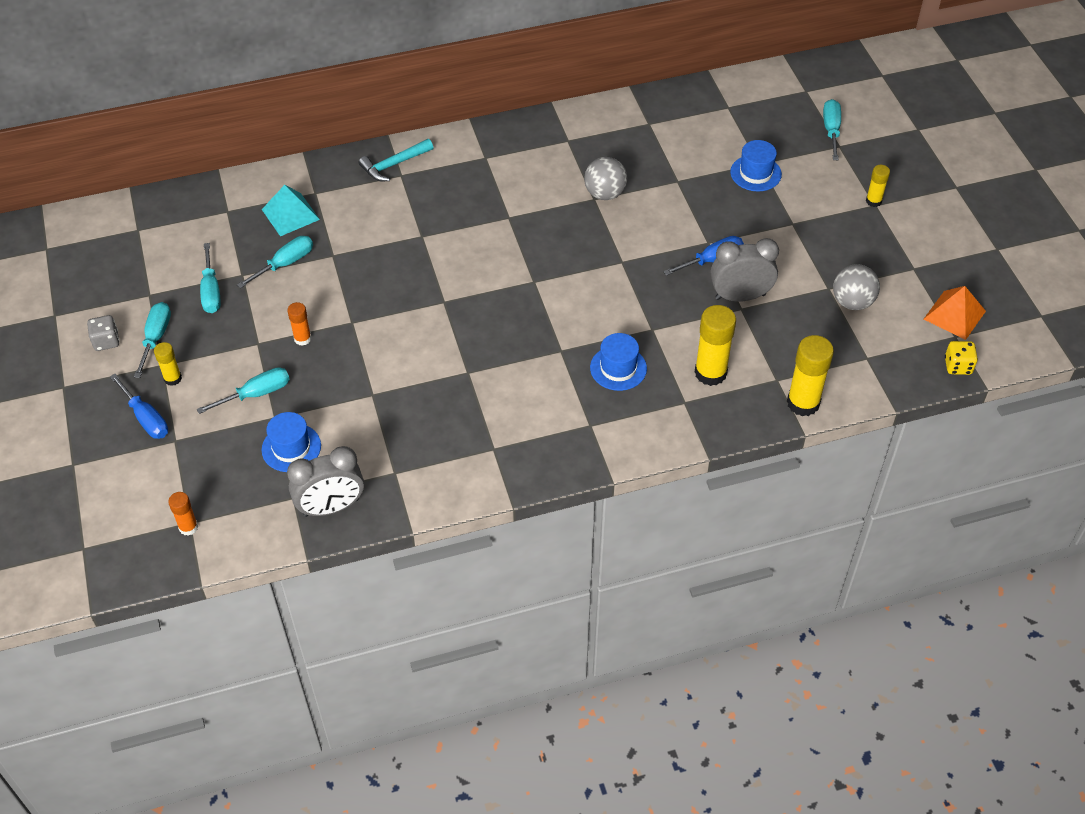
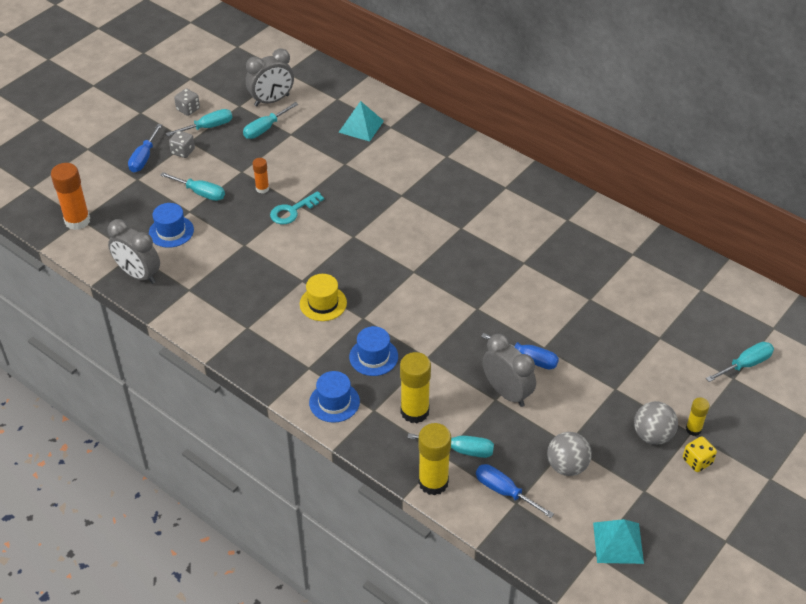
camera: 55 degrees right, 5 degrees down
yellow glue stick [154,342,182,386] -> grey dice [169,131,195,158]
orange glue stick [168,492,198,536] -> orange glue stick [51,163,90,230], size x1.83
turquoise screwdriver [237,236,313,288] -> turquoise screwdriver moved to [407,433,494,458]
turquoise hammer [359,139,434,181] -> none
grey ball [584,157,627,200] -> grey ball moved to [634,401,678,445]
blue hat [730,140,782,191] -> blue hat moved to [309,371,360,423]
orange pyramid [924,286,986,340] -> turquoise pyramid [593,519,644,564]
yellow dice [945,341,978,375] -> yellow dice moved to [683,436,717,472]
none -> grey clock [246,49,294,106]
none -> turquoise key [270,191,324,224]
none -> yellow hat [300,274,347,321]
none -> blue screwdriver [476,464,554,518]

